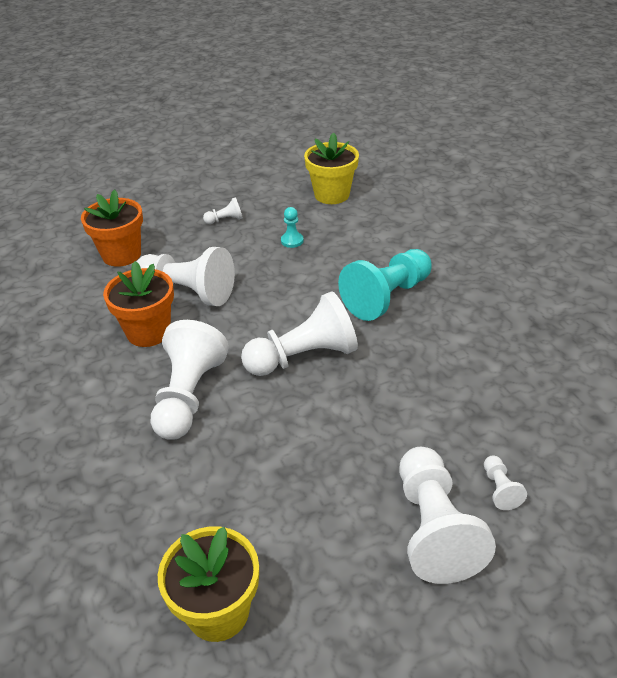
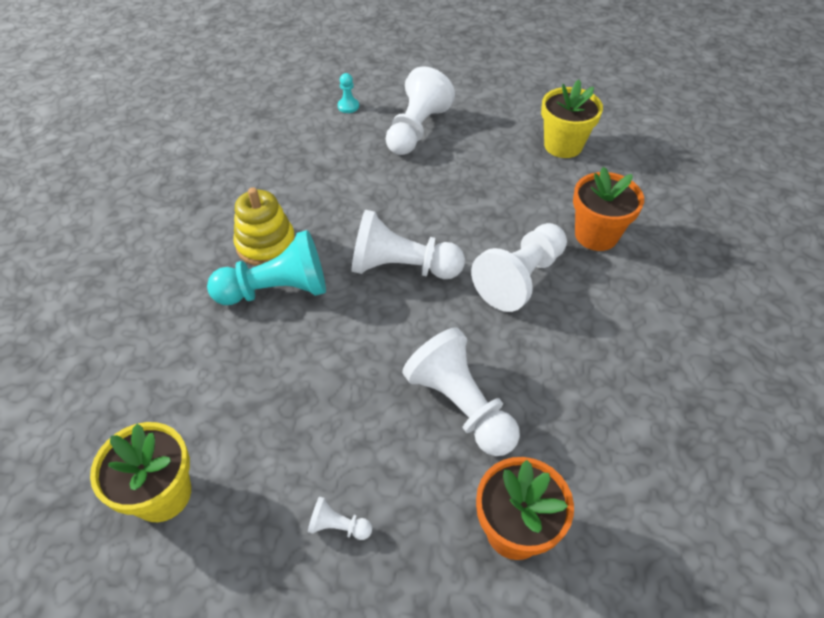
camera: 150 degrees left, 10 degrees up
orange flower pot [103,261,174,347] -> orange flower pot moved to [573,167,644,251]
turquoise pawn [281,207,304,248] -> turquoise pawn moved to [338,73,359,113]
white pawn [484,455,527,510] -> none
none -> yellow stacking toy [233,187,295,266]

